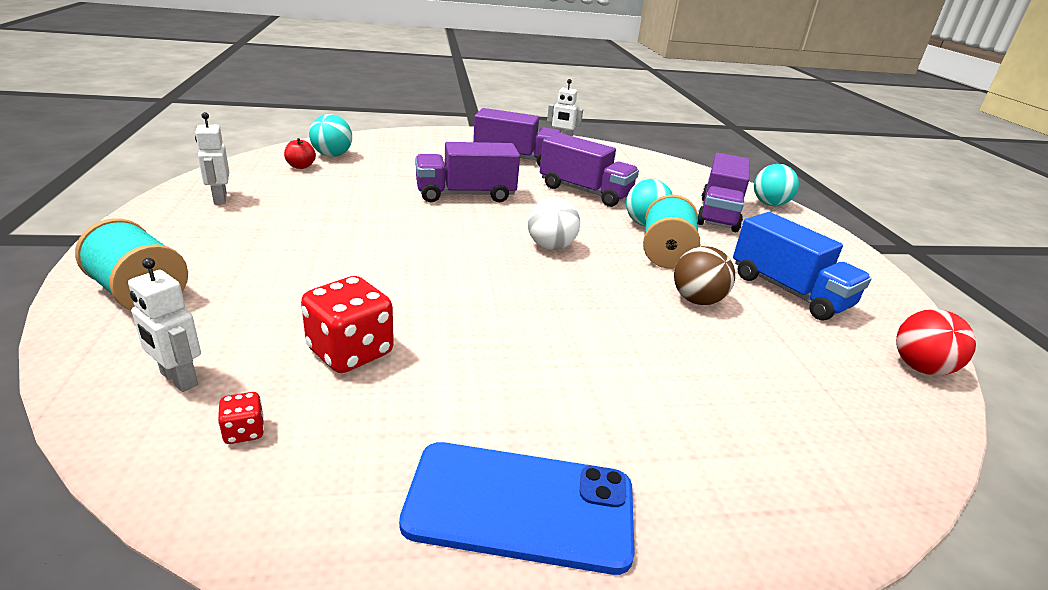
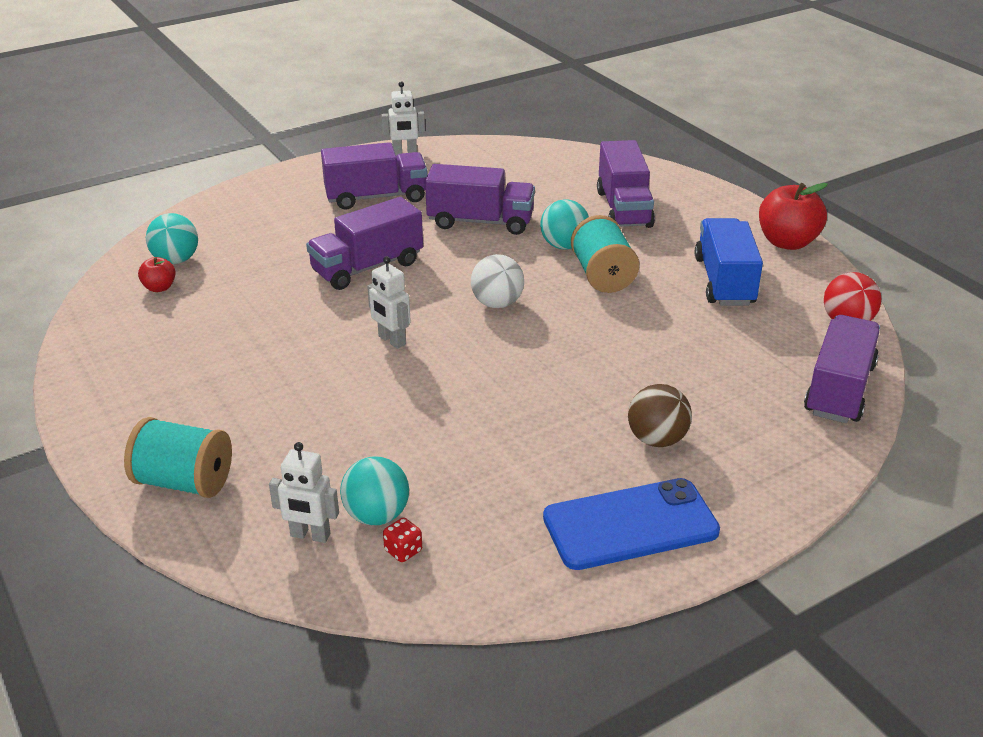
camera: 20 degrees left, 5 degrees up
white robot [195,112,229,205] -> white robot moved to [367,256,411,349]
red dice [301,276,394,373] -> none
brown ball [674,246,735,305] -> brown ball moved to [628,384,692,447]
blue truck [733,212,871,320] -> blue truck turned 120 degrees counterclockwise [695,218,763,306]
turquoise ball [754,164,799,206] -> turquoise ball moved to [340,456,409,525]
none -> red apple [759,183,828,250]
none -> purple truck [804,315,880,423]

